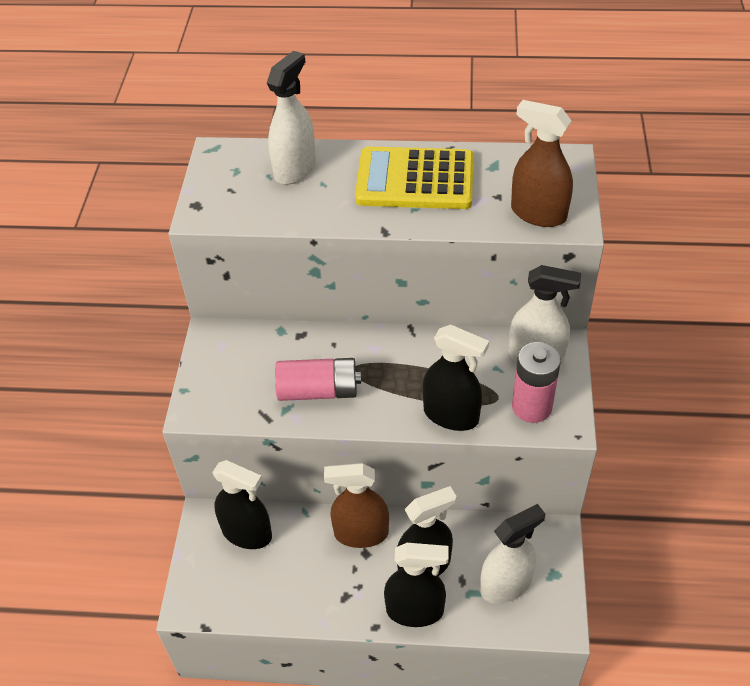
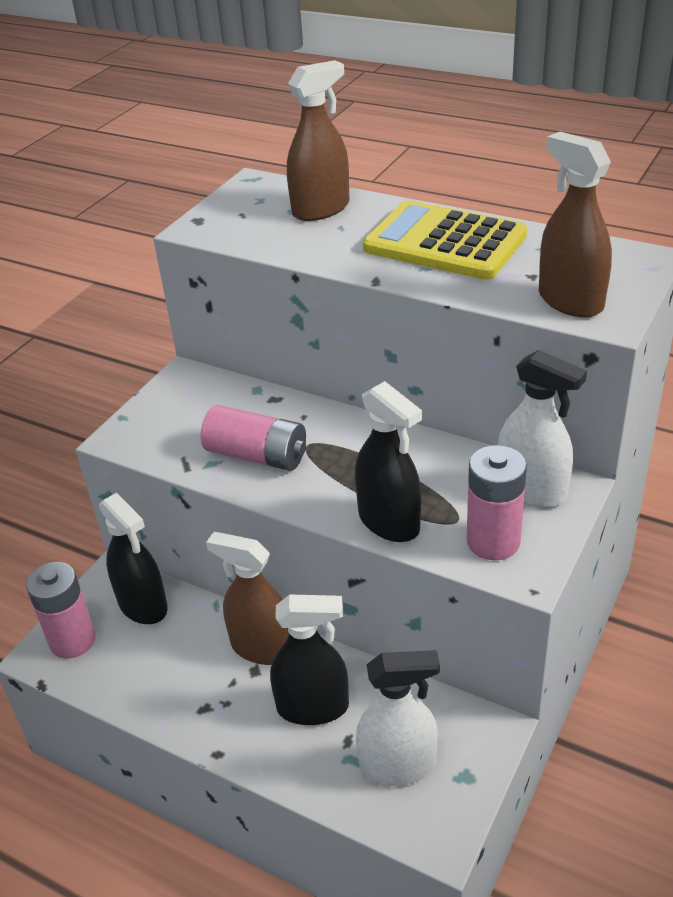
camera: 25 degrees right, 10 degrees down
white spray bottle [267,51,316,184] -> brown spray bottle [287,60,349,221]
black spray bottle [384,543,448,627] -> none
none -> pink battery [26,562,96,659]

